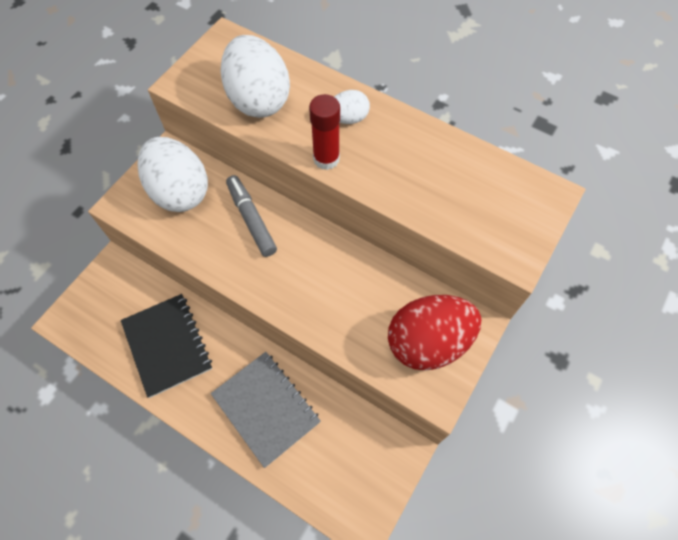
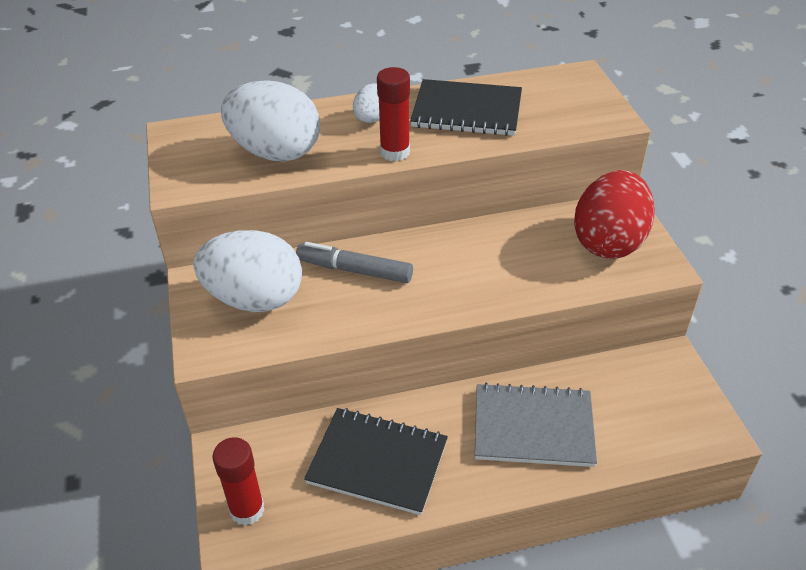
camera: 45 degrees left, 20 degrees down
none -> red glue stick [212,437,265,526]
none -> black notebook [410,79,522,136]

